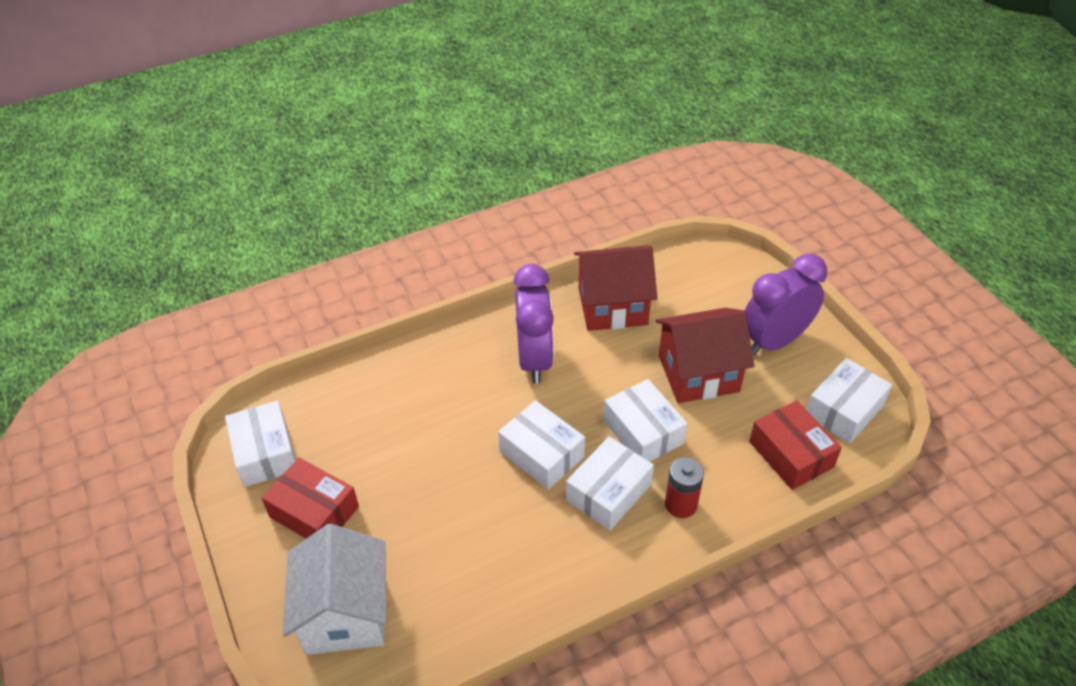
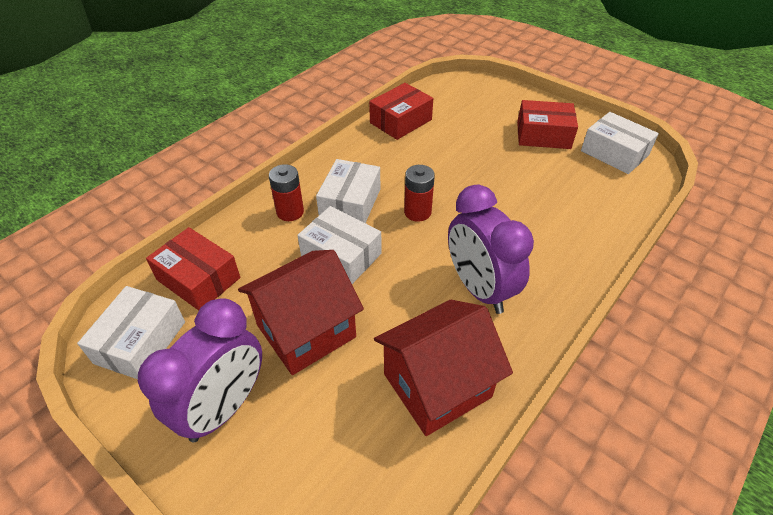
camera: 155 degrees right, 0 degrees up
white house [283,524,387,655] -> none
white box [498,400,585,490] -> red battery [404,165,435,222]
none -> red box [369,83,433,140]

